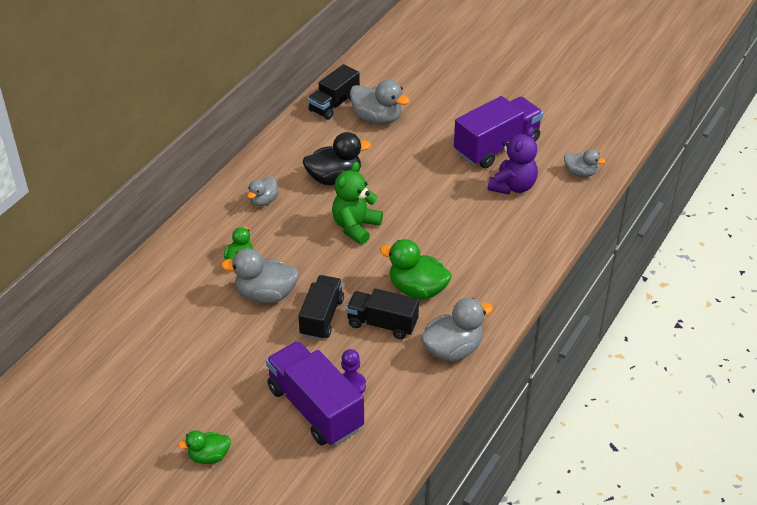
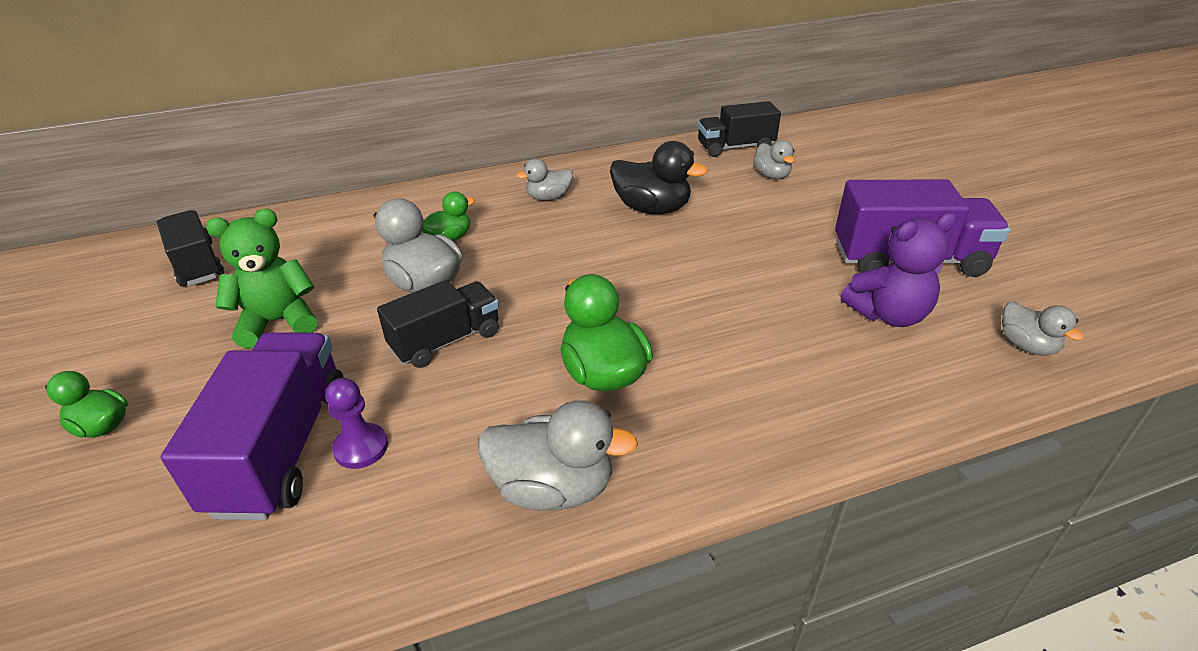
camera: 40 degrees right, 5 degrees down
green teddy bear [332,162,383,245] -> green teddy bear moved to [206,209,317,348]
black truck [346,288,419,339] -> black truck moved to [157,210,224,287]
grey duck [350,80,410,125] -> grey duck [753,140,795,179], size x0.60

